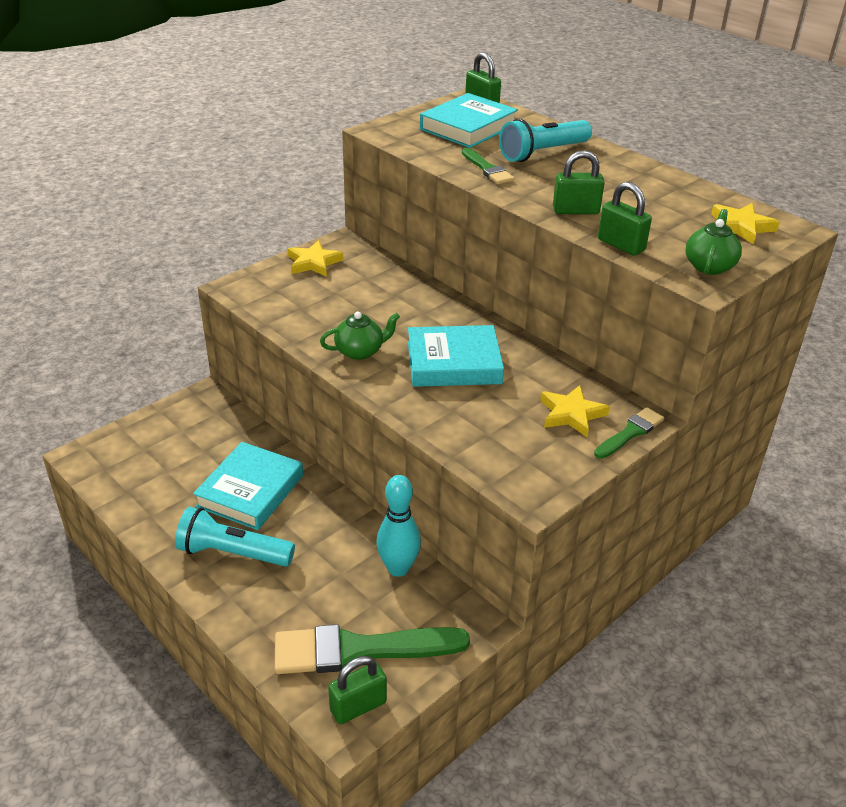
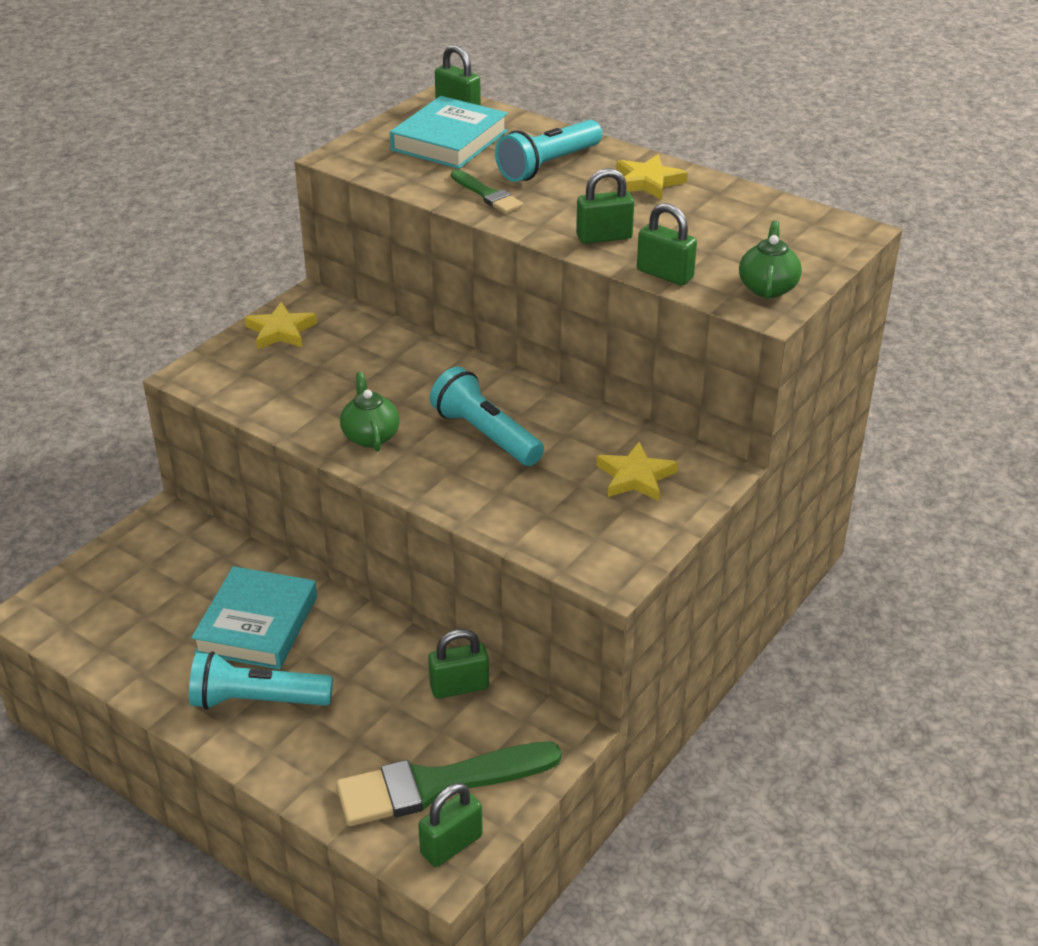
camera: 10 degrees left, 0 degrees up
green teapot [320,312,400,360] -> green teapot turned 75 degrees counterclockwise [340,372,400,451]
turquoise bowling pin [376,475,421,577] -> green padlock [428,629,489,699]
turquoise book [408,325,504,387] -> turquoise flashlight [430,367,544,466]
green brush [594,407,664,459] -> none
yellow star [711,203,780,245] -> yellow star moved to [616,155,688,200]

